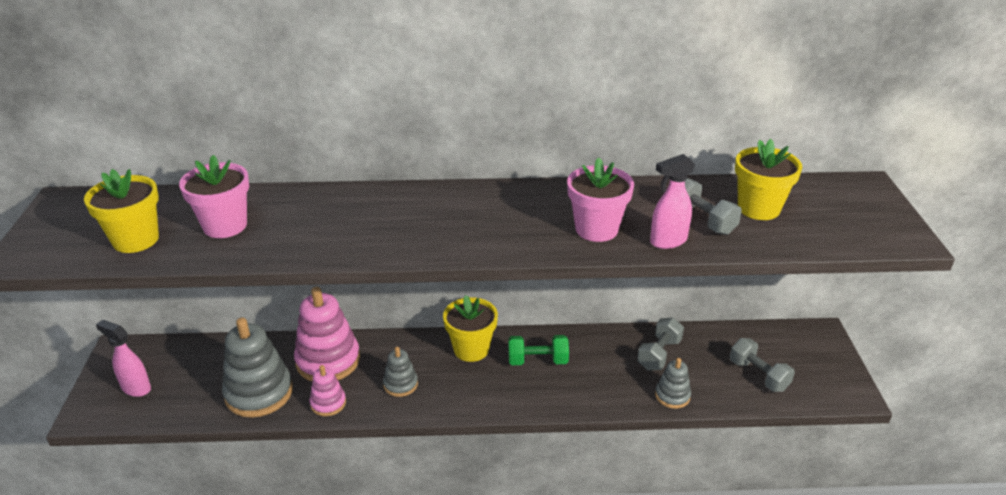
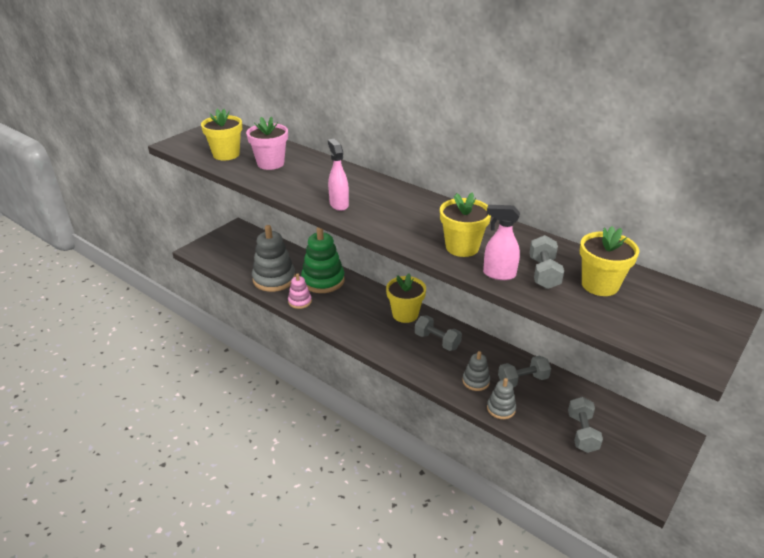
camera: 40 degrees right, 0 degrees up
pink spray bottle [96,320,151,397] -> pink spray bottle moved to [328,139,349,211]
pink stacking toy [294,287,360,381] -> green stacking toy [301,227,345,293]
grey stacking toy [383,347,418,397] -> grey stacking toy moved to [462,351,490,391]
green dumbbell [508,335,569,365] -> grey dumbbell [415,315,462,351]
pink flower pot [567,158,634,242] -> yellow flower pot [440,192,491,257]

